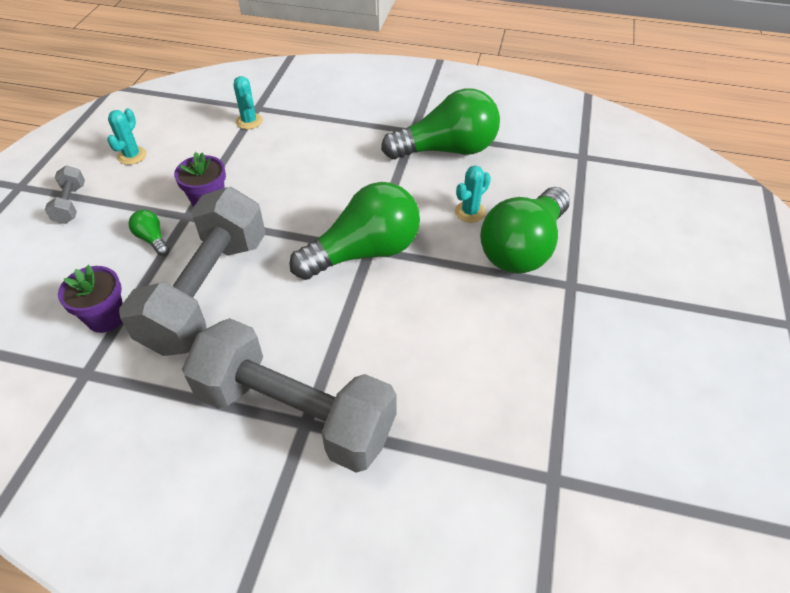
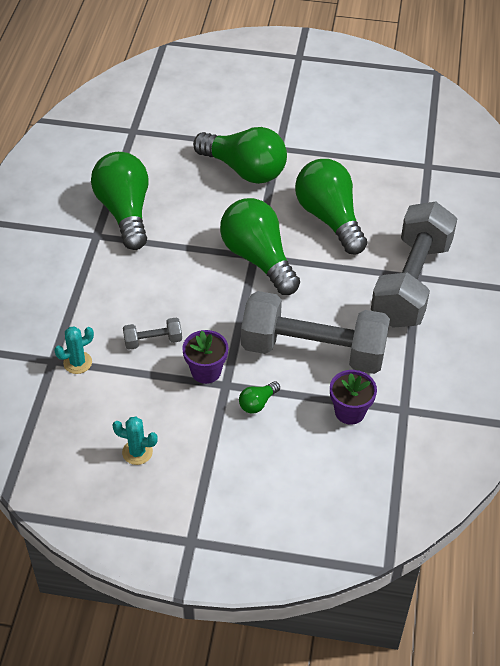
camera: 95 degrees left, 0 degrees up
grey dumbbell [45,166,85,224] -> grey dumbbell moved to [123,318,182,350]
turquoise cactus [455,165,491,223] -> none
none -> green light bulb [295,159,367,254]

